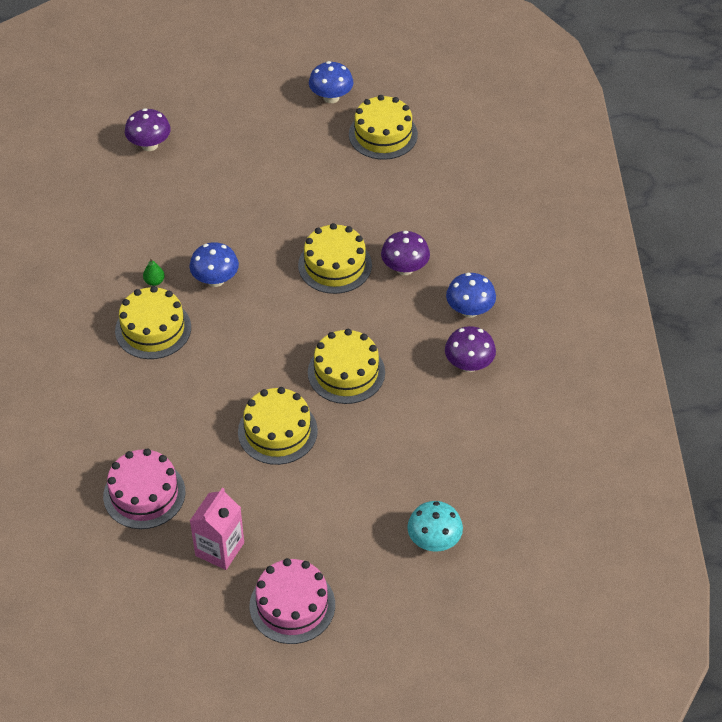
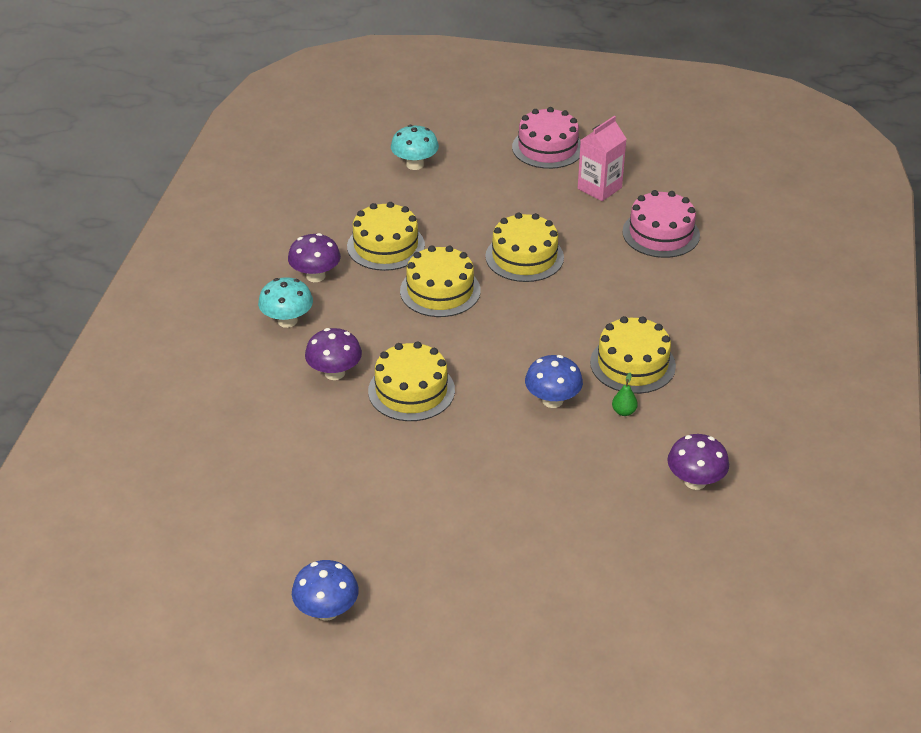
camera: 165 degrees left, 10 degrees down
purple mushroom [125,108,171,151] -> purple mushroom moved to [668,434,729,490]
yellow cake [349,95,418,160] -> yellow cake moved to [347,202,425,271]
blue mushroom [446,273,496,318] -> turquoise mushroom [258,277,313,328]

